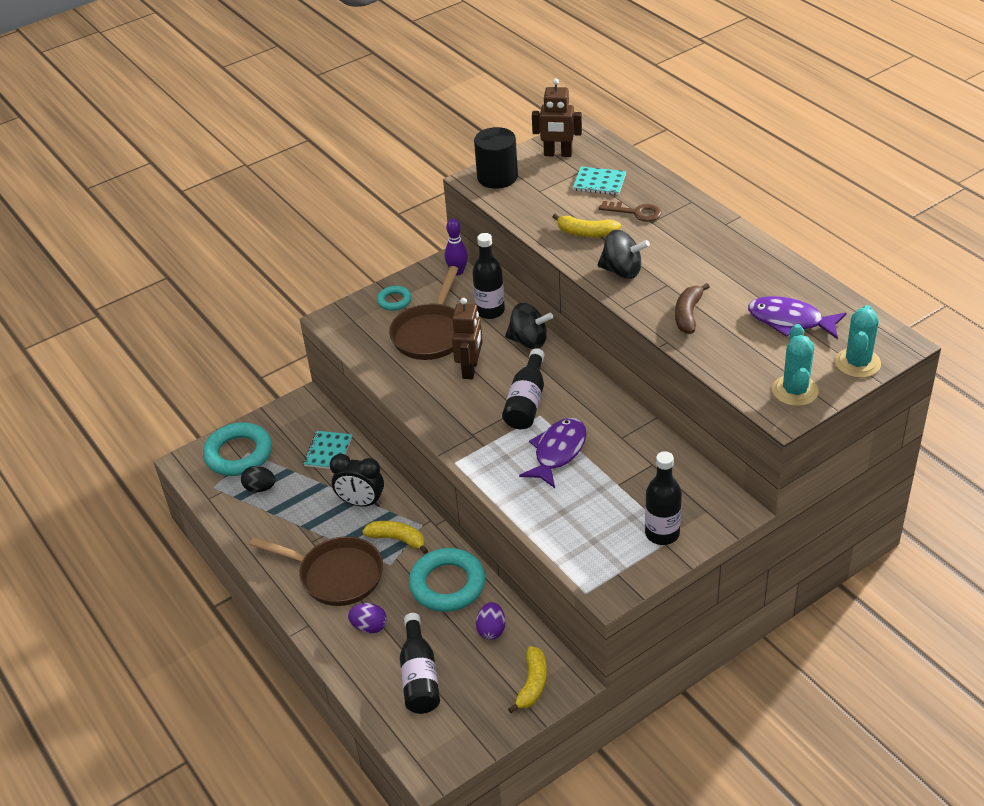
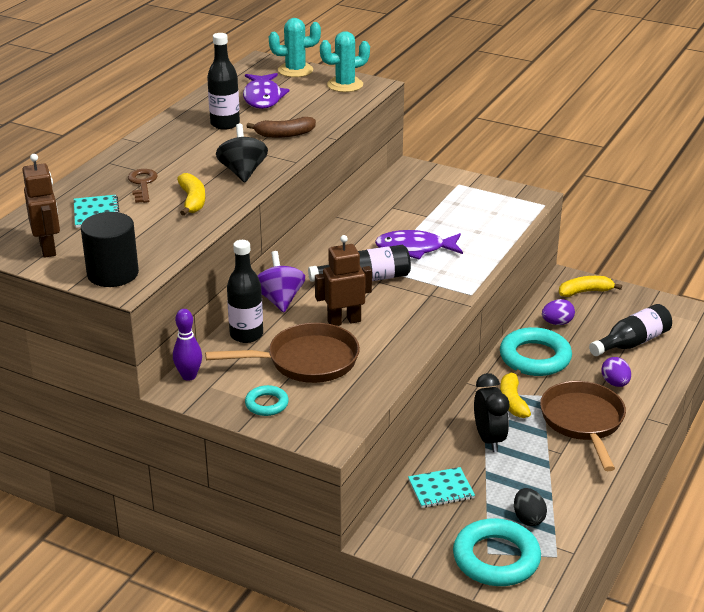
camera: 120 degrees left, 10 degrees down
black spinning top [505,303,553,349] -> purple spinning top [257,251,305,312]
black bottle [645,451,682,545] -> black bottle moved to [207,33,240,130]

